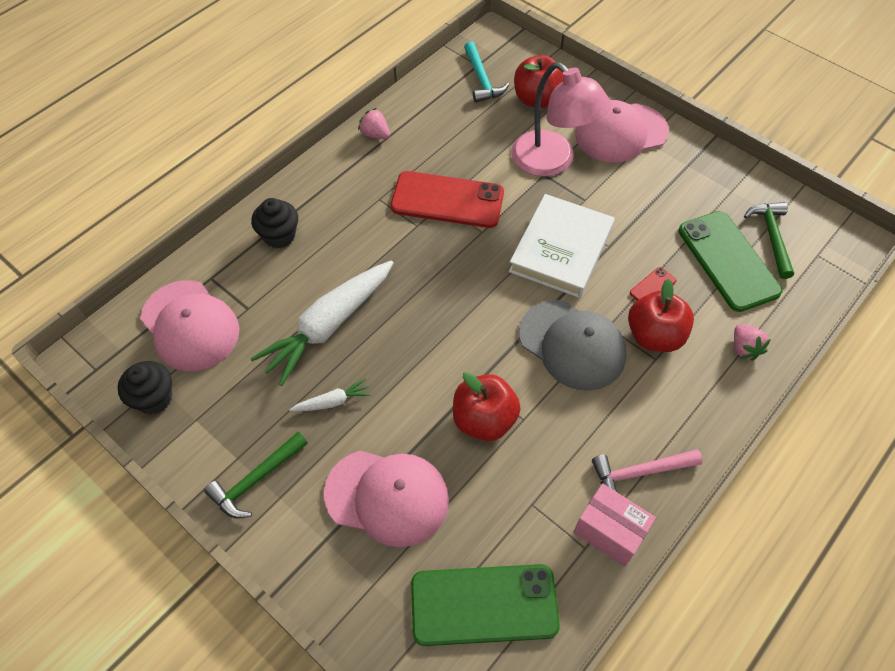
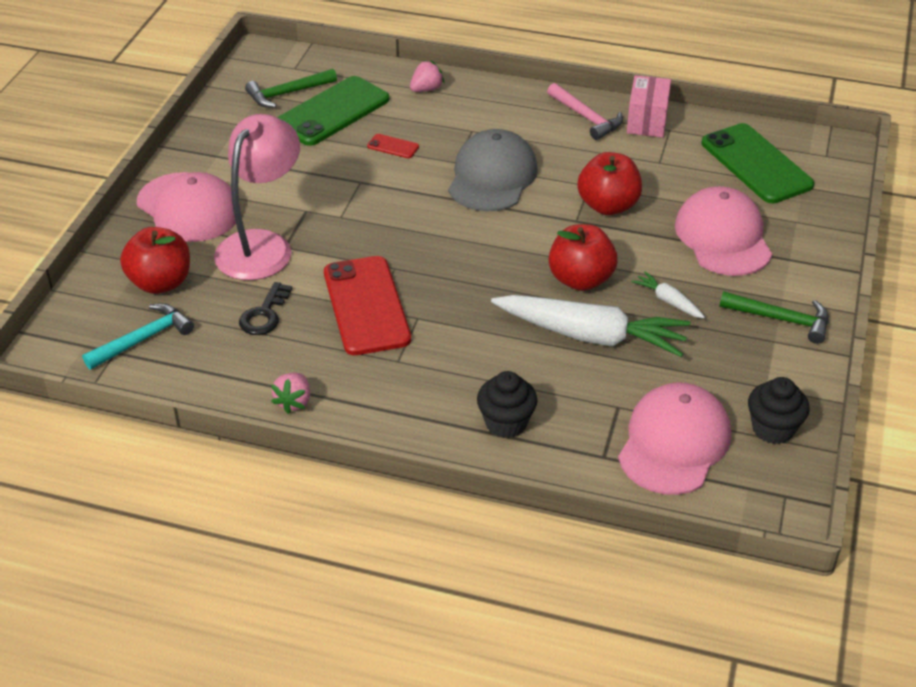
camera: 115 degrees left, 15 degrees down
white book [509,194,615,298] -> none
red apple [628,279,694,352] -> red apple moved to [549,224,618,291]
none -> black key [239,282,292,335]

